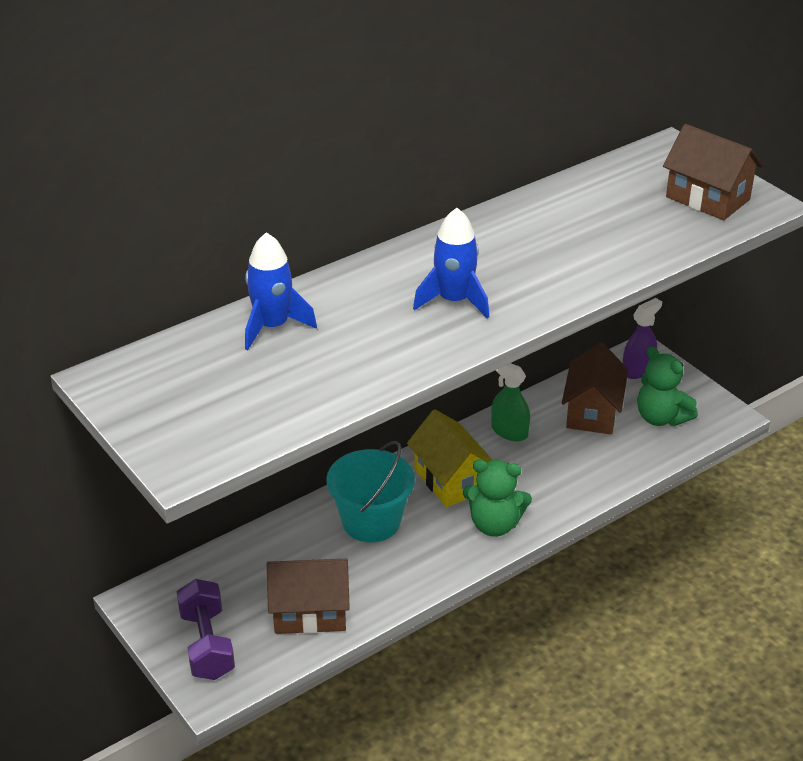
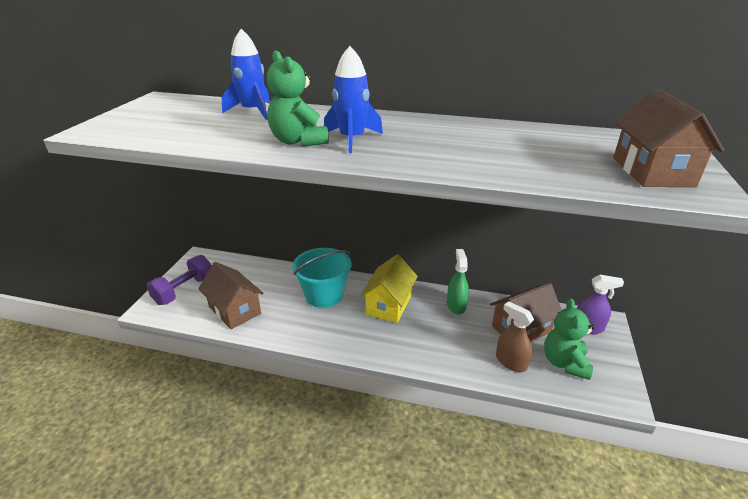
camera: 50 degrees right, 5 degrees down
green teddy bear [463,460,532,537] -> green teddy bear moved to [267,50,329,147]
none -> brown spray bottle [496,301,534,372]

